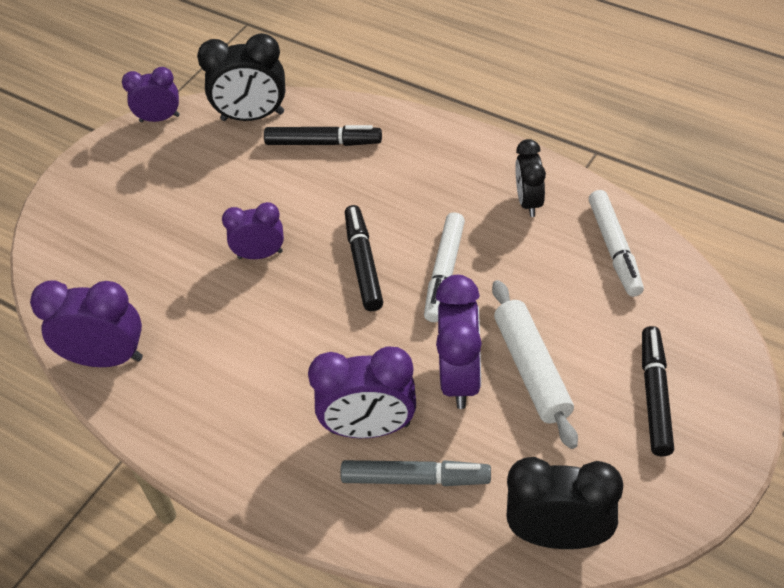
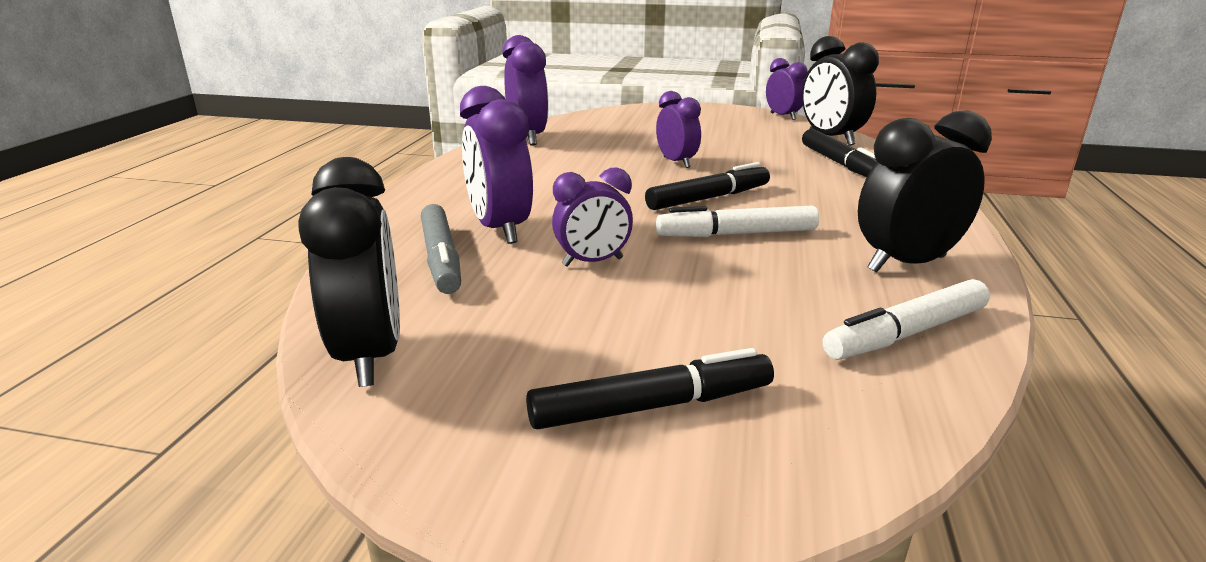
camera: 65 degrees right, 25 degrees down
purple clock [436,275,482,409] -> purple clock [552,167,633,267], size x0.64
white rolling pin [492,280,578,449] -> none
black clock [515,139,546,217] -> black clock [858,110,992,273], size x1.56

